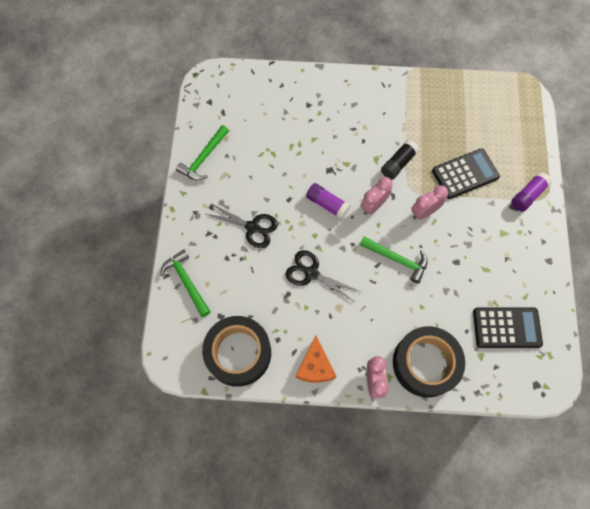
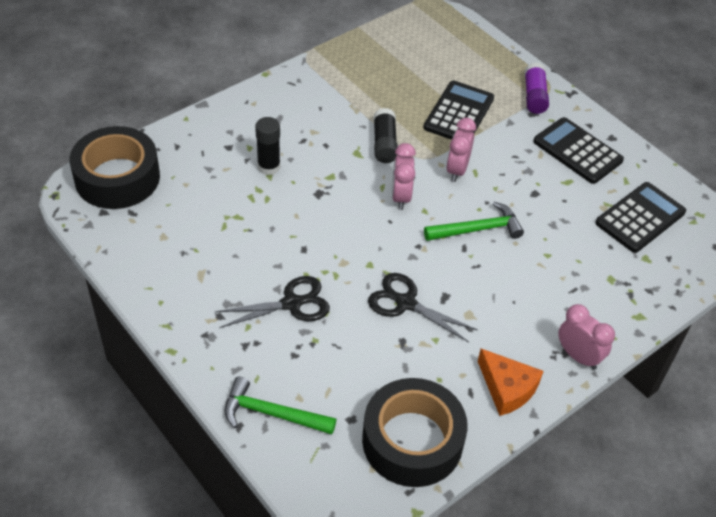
camera: 45 degrees left, 20 degrees down
green hammer [176,125,229,181] -> none
black scissors [285,250,361,302] -> black scissors turned 45 degrees clockwise [368,273,477,342]
purple glue stick [306,183,350,219] -> none
black tape [393,326,465,398] -> black tape moved to [70,126,160,209]
none -> black glue stick [255,117,280,175]
none -> black calculator [533,117,624,184]

